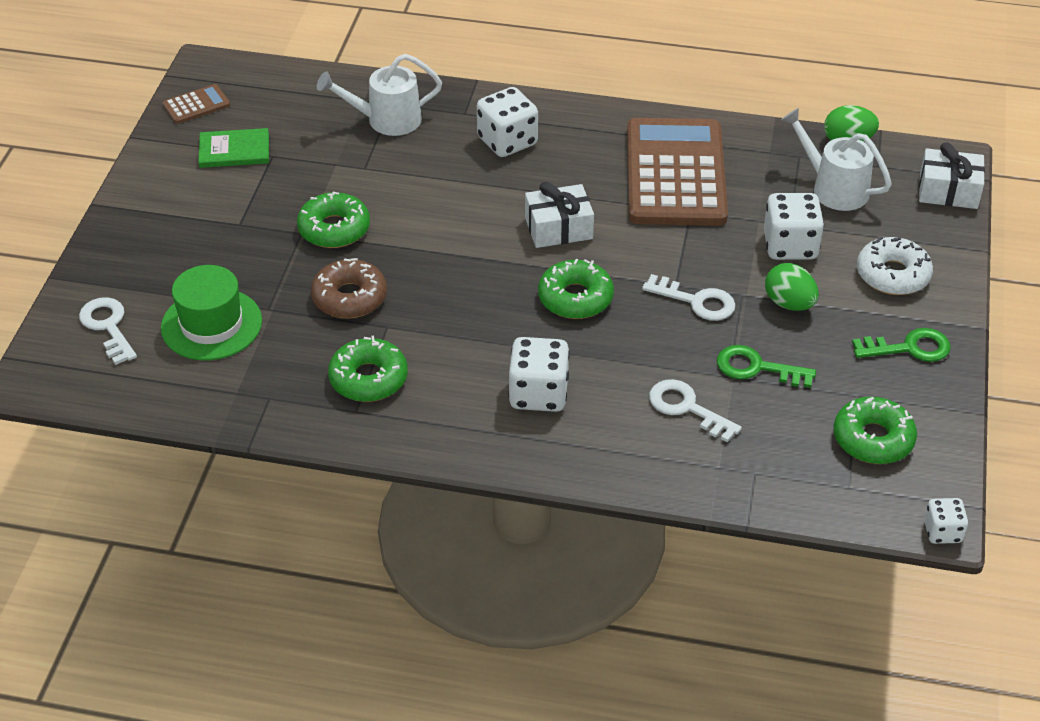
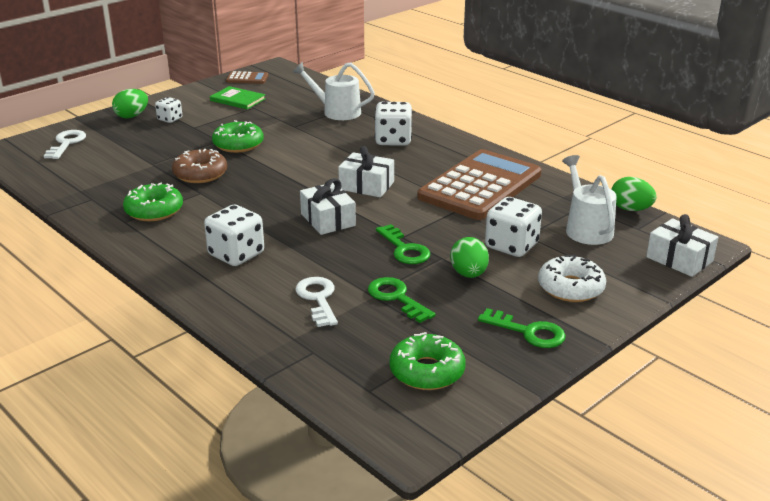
camera: 35 degrees right, 15 degrees down
green hat [161,265,262,360] -> none
green donut [538,259,614,319] -> white gift [300,178,356,235]
white key [642,274,735,321] -> green key [376,224,430,264]
white dice [924,498,968,544] -> white dice moved to [155,97,182,123]
none -> green egg [112,89,148,119]

